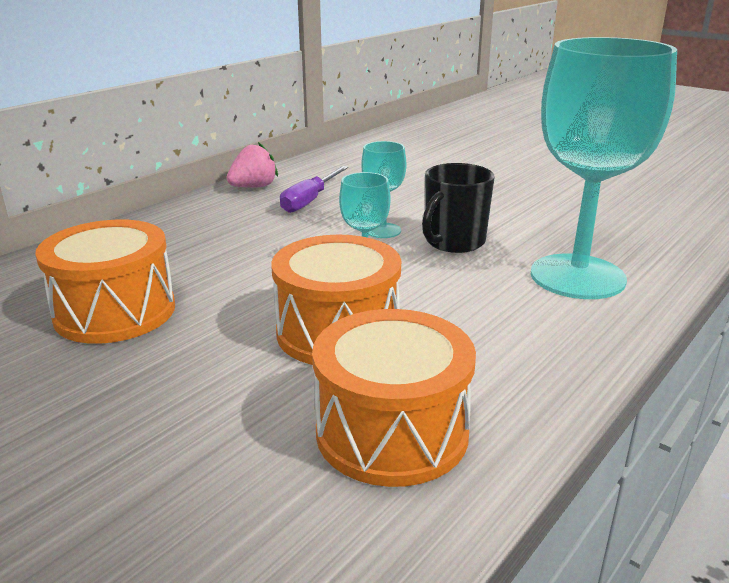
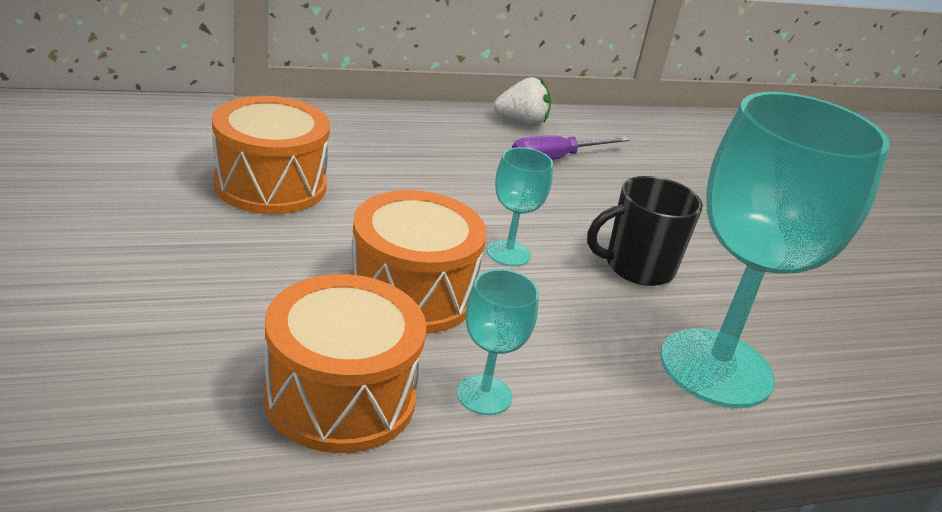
camera: 30 degrees right, 5 degrees up
pink strawberry [226,142,278,188] -> white strawberry [494,77,551,126]
turquoise goblet [361,141,406,238] -> turquoise goblet moved to [457,269,539,415]

